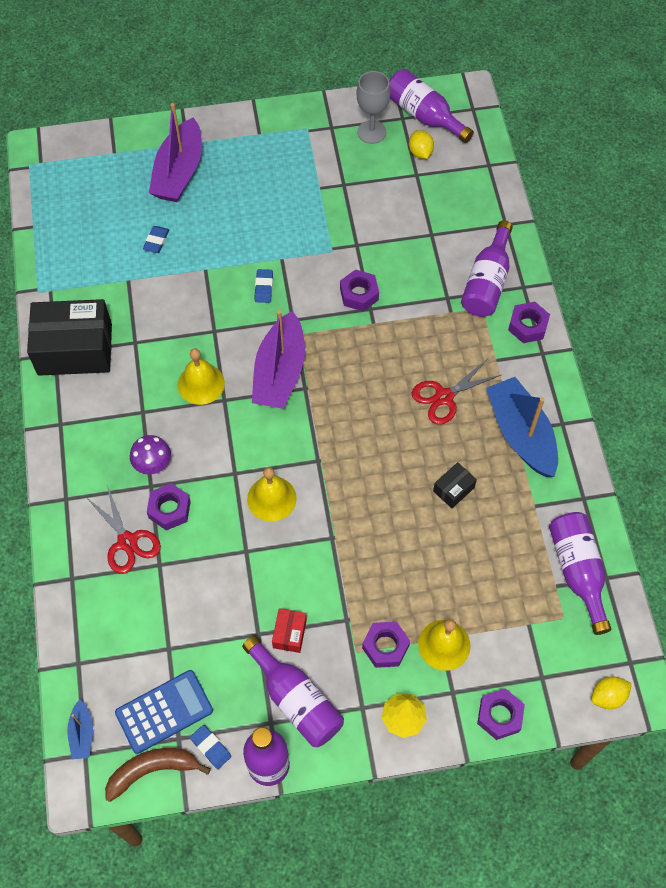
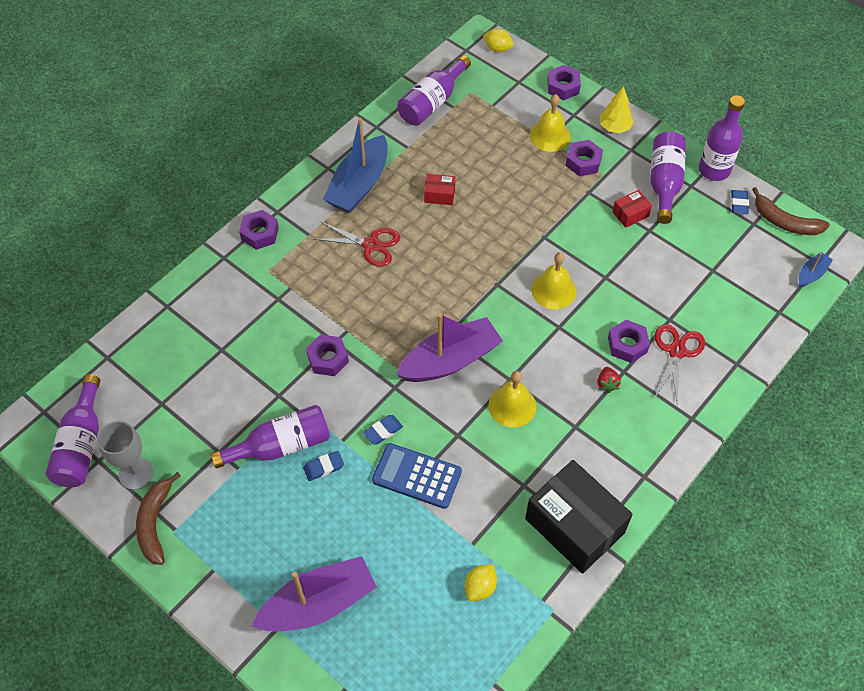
camera: 130 degrees left, 5 degrees down
blue calculator [115,670,213,754] -> blue calculator moved to [372,443,462,509]
purple mushroom [130,435,171,475] -> red strawberry [597,367,621,393]
blue eraser [143,226,169,253] -> blue eraser moved to [303,451,344,481]
yellow lemon [409,130,434,159] -> yellow lemon moved to [465,564,497,601]
black box [433,462,477,508] -> red box [424,174,455,205]
purple bottle [461,220,513,317] -> purple bottle moved to [211,405,330,469]
none -> brown banana [136,472,181,565]

